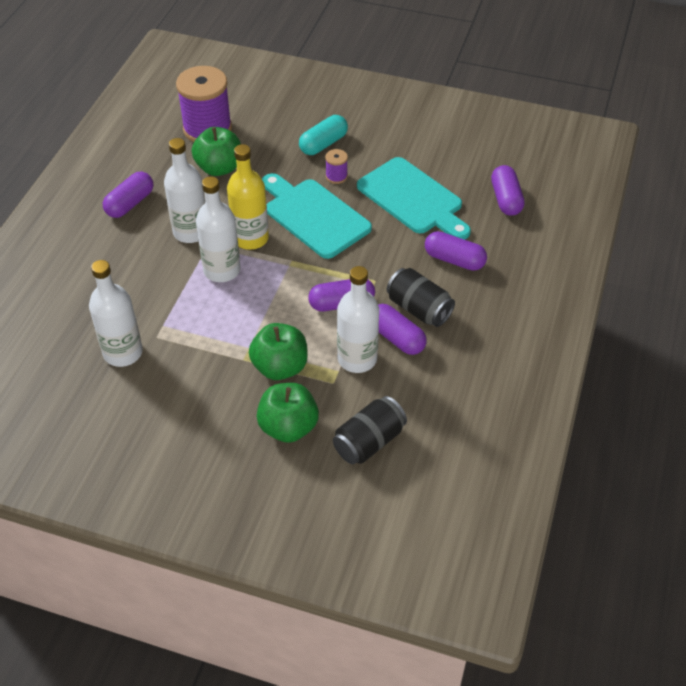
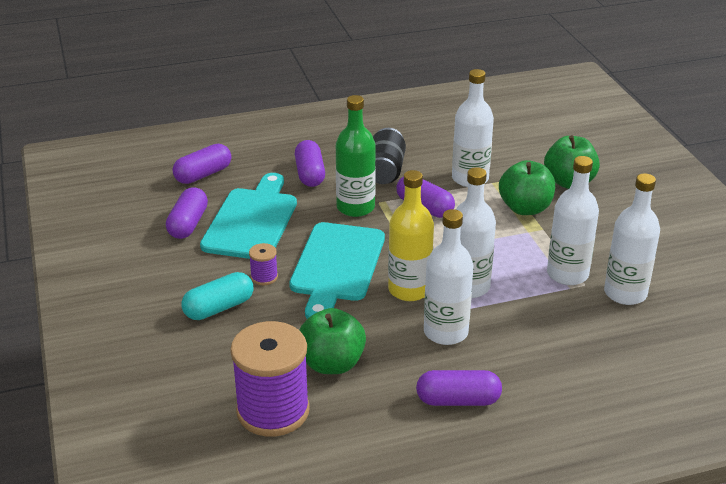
camera: 125 degrees left, 15 degrees down
turquoise capsule [299,115,348,155] -> turquoise capsule turned 45 degrees counterclockwise [181,272,254,320]
black can [333,396,407,464] -> none
purple capsule [378,304,427,355] -> purple capsule moved to [166,187,208,239]
none -> green bottle [336,95,376,217]
none -> white bottle [547,156,599,285]

